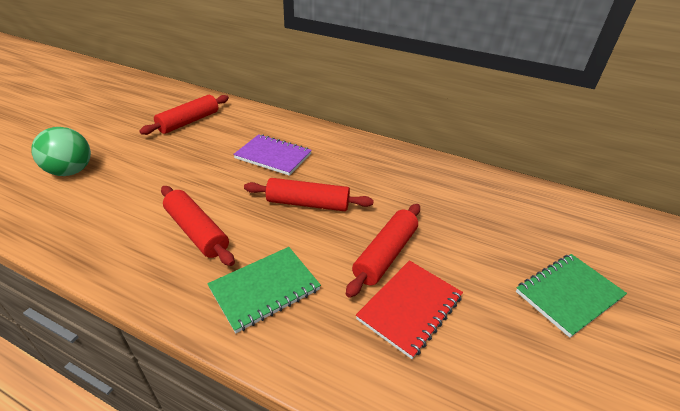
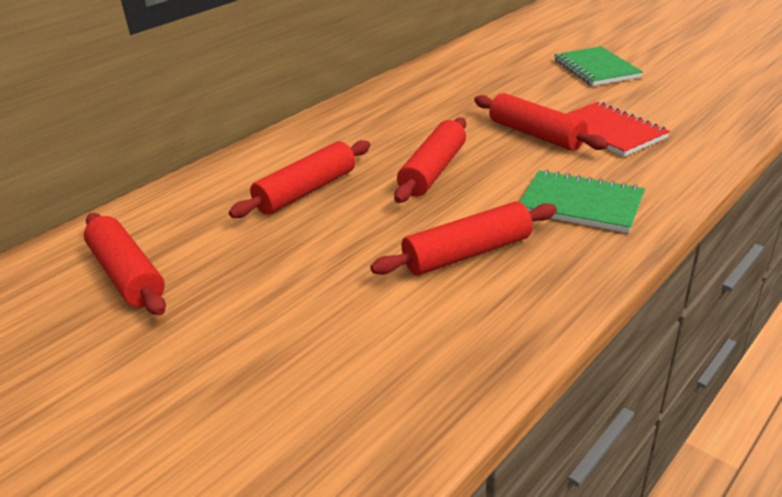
camera: 70 degrees left, 5 degrees down
green ball [31,127,91,176] -> none
green notebook [207,247,321,333] -> green notebook turned 45 degrees counterclockwise [519,170,645,233]
purple notebook [233,134,312,176] -> red rolling pin [229,140,371,218]

